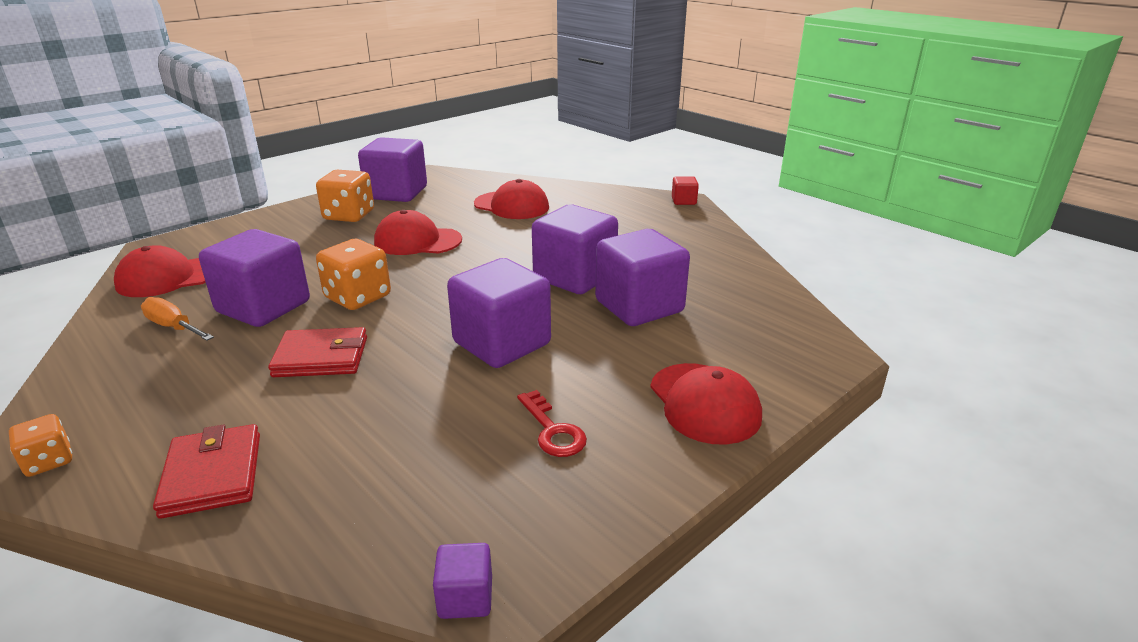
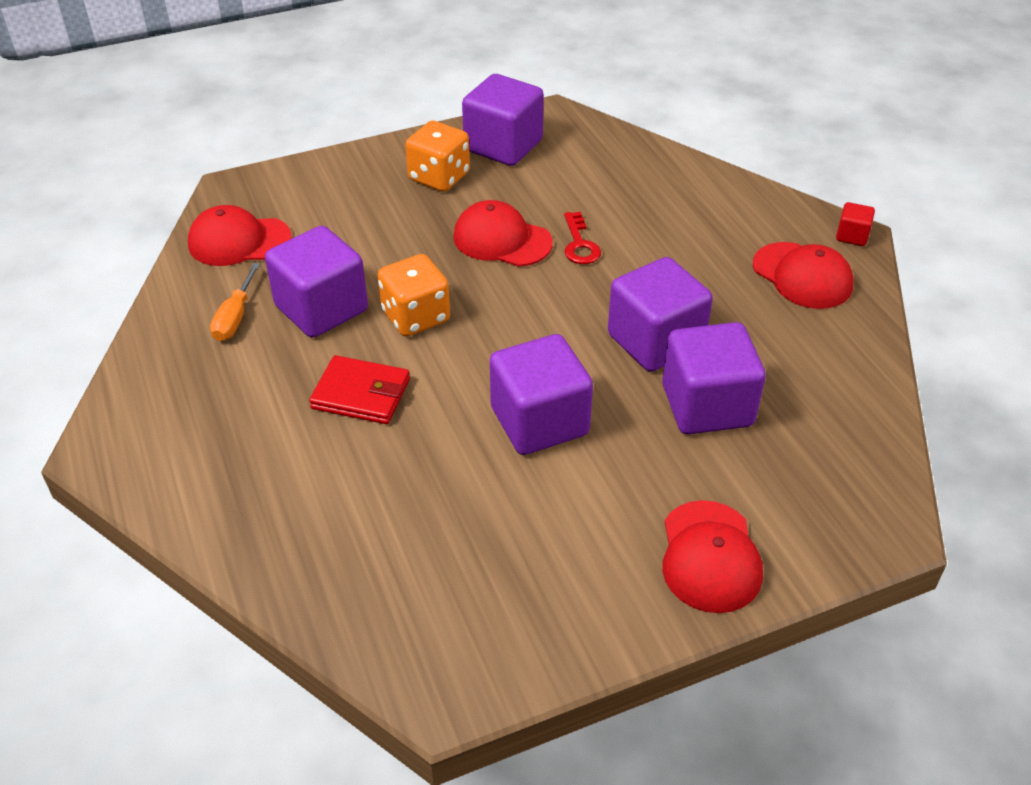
camera: 20 degrees right, 15 degrees up
orange dice [9,414,72,477] -> none
orange screwdriver [141,297,214,341] -> orange screwdriver turned 135 degrees counterclockwise [210,263,260,341]
red wallet [153,424,260,519] -> none
purple cube [433,543,492,619] -> none
red cap [474,179,549,219] -> red cap moved to [753,242,853,309]
red key [517,390,587,457] -> red key moved to [564,212,601,264]

